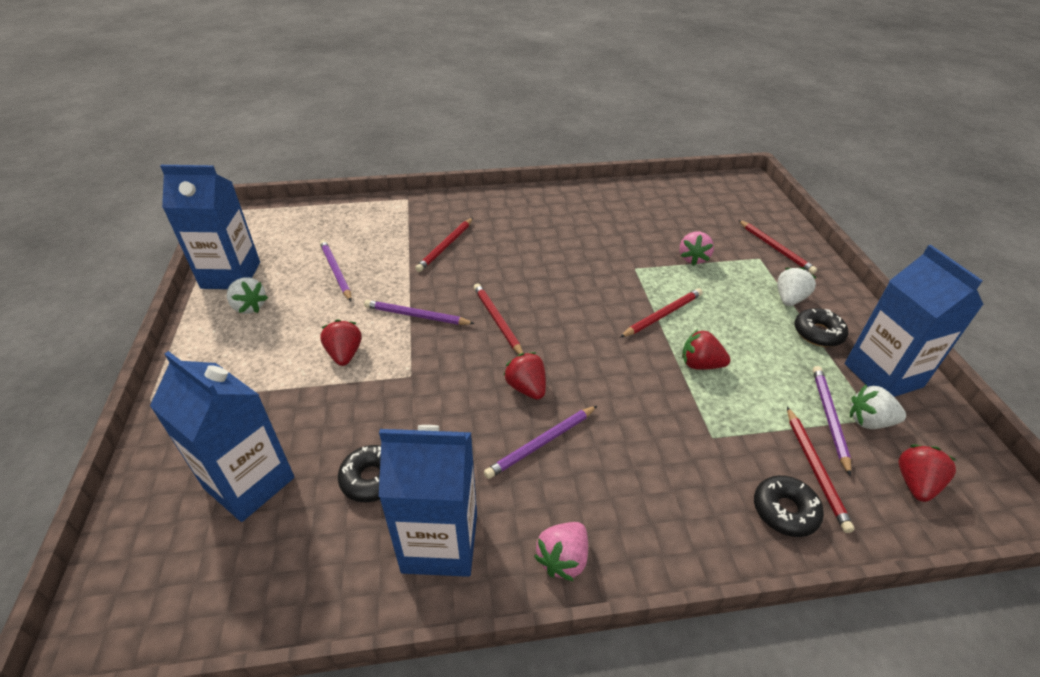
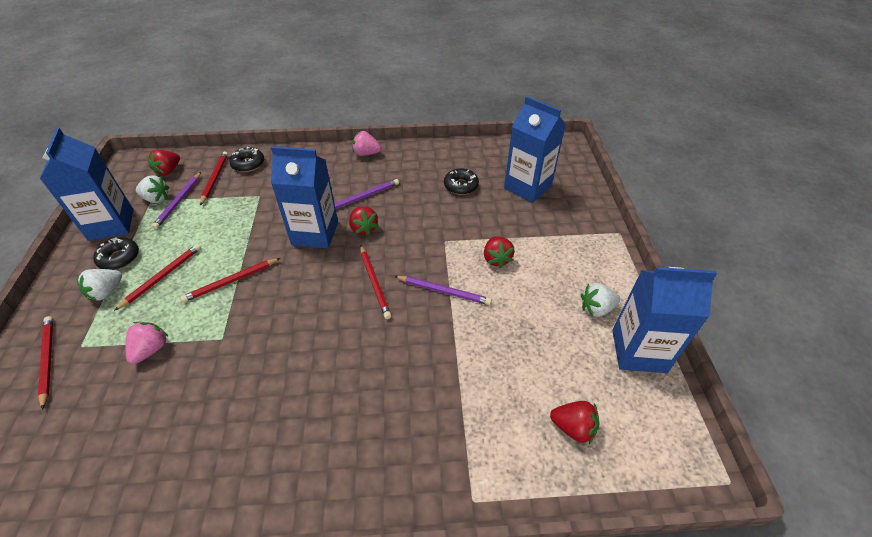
camera: 175 degrees left, 5 degrees up
white strawberry [227,277,268,314] -> white strawberry turned 60 degrees counterclockwise [581,283,620,317]
purple pencil [320,240,352,301] -> none
blue carton [379,425,477,577] -> blue carton moved to [271,146,338,248]
red pencil [415,218,473,272] -> red pencil moved to [114,244,201,311]
pink strawberry [534,522,588,581] -> pink strawberry turned 120 degrees counterclockwise [352,131,381,156]
red strawberry [682,329,730,370] -> red strawberry moved to [550,401,599,444]

